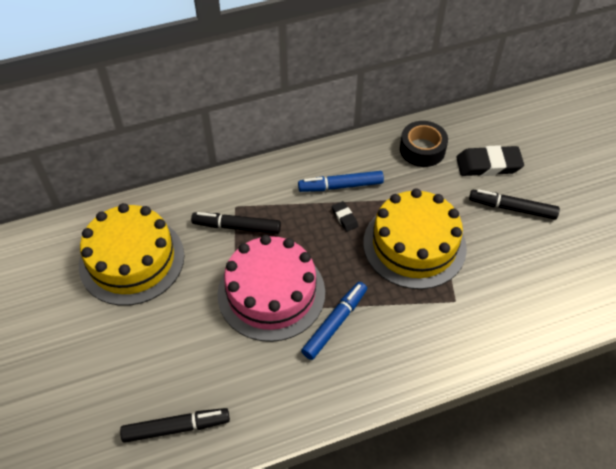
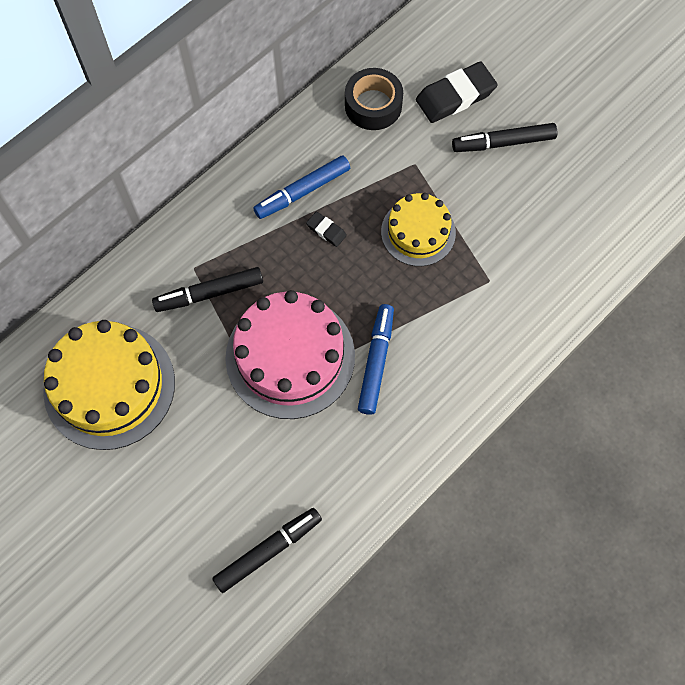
camera: 25 degrees left, 15 degrees up
yellow cake [363,188,467,289] -> yellow cake [381,193,456,266], size x0.61

